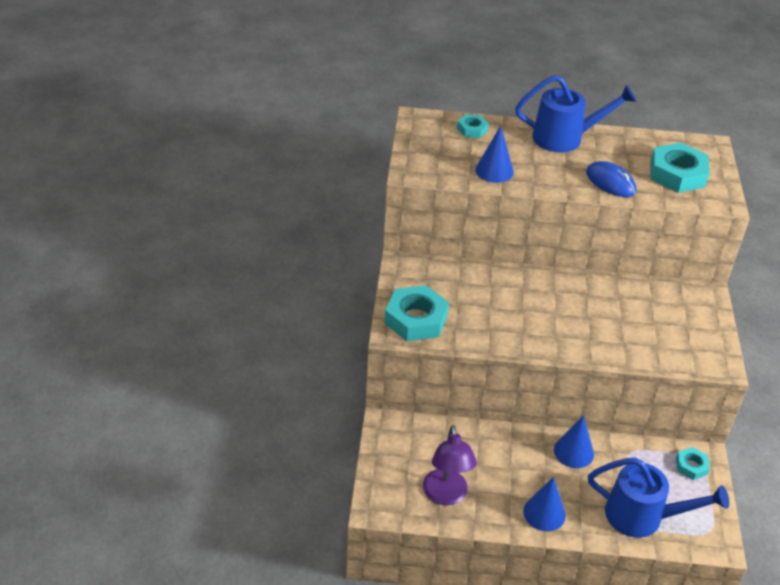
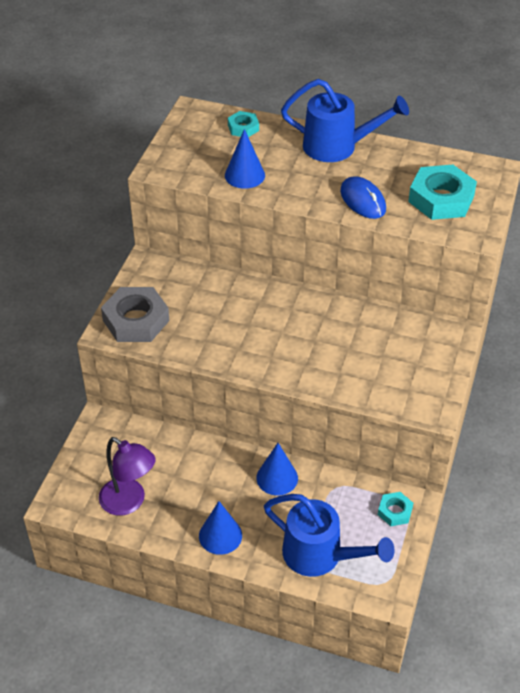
camera: 15 degrees right, 5 degrees up
turquoise nut [385,285,449,341] -> grey nut [101,287,169,342]
purple lamp [423,425,477,505] -> purple lamp turned 60 degrees counterclockwise [99,437,155,516]

